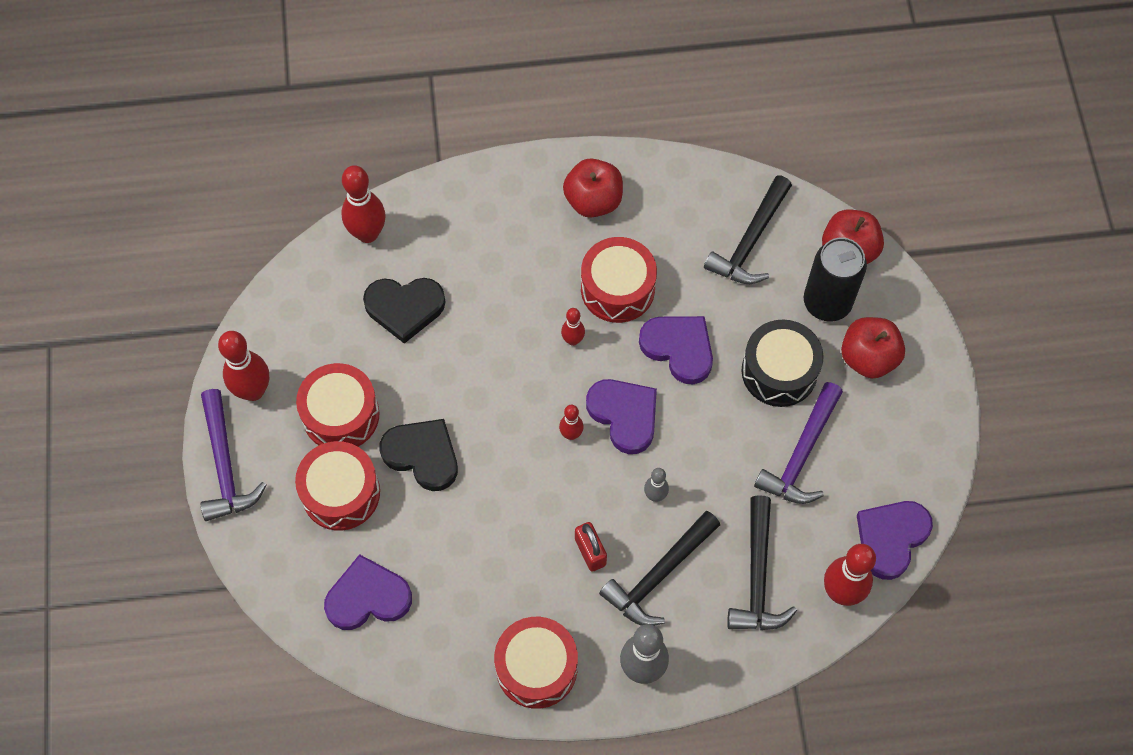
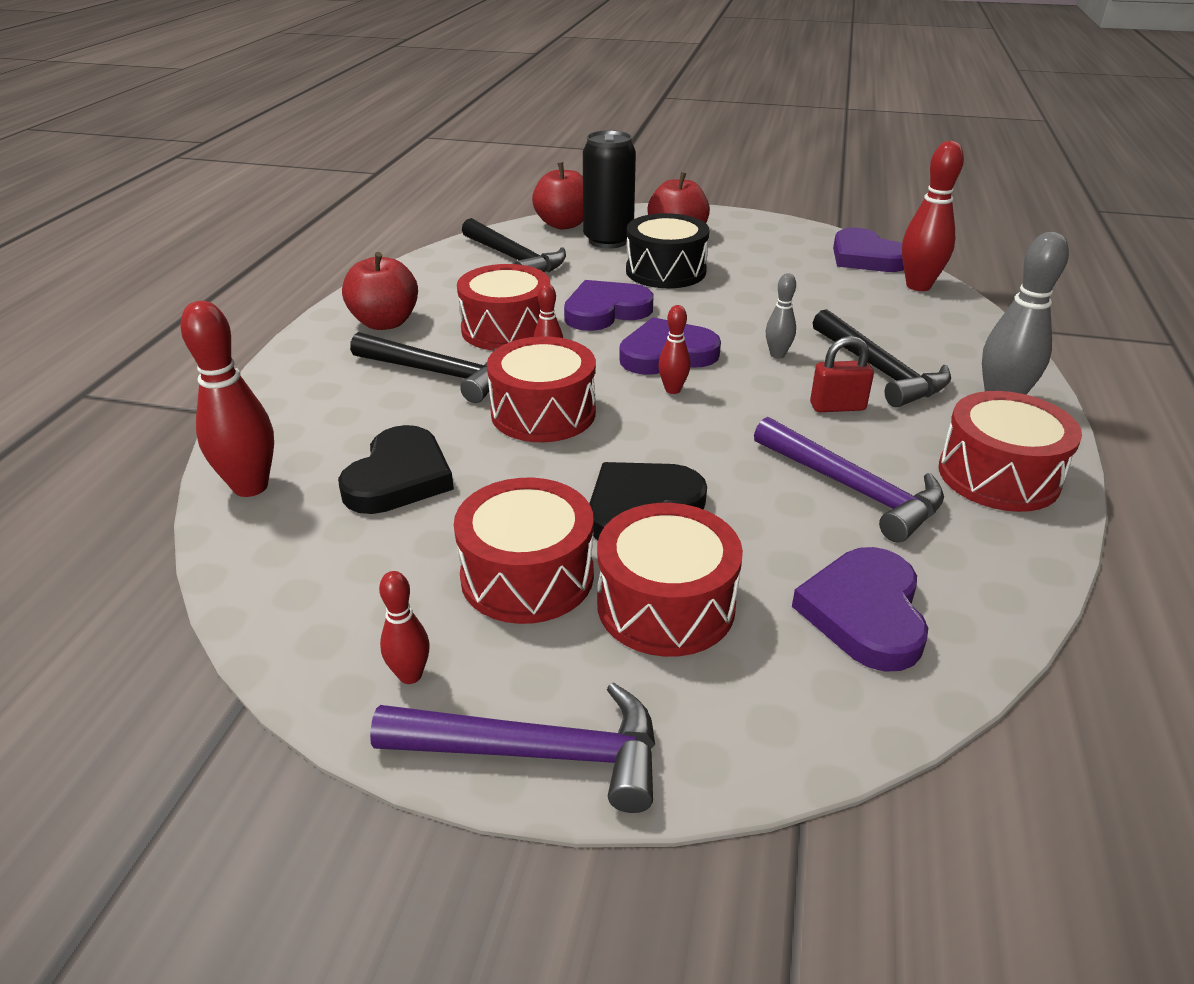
camera: 70 degrees left, 30 degrees down
red bowling pin [218,331,269,401] -> red bowling pin [379,571,430,684], size x0.53
black hammer [727,495,797,630] -> black hammer moved to [350,332,497,403]
purple hammer [754,382,843,504] -> purple hammer moved to [754,417,944,543]
none -> red drum [487,337,596,442]

